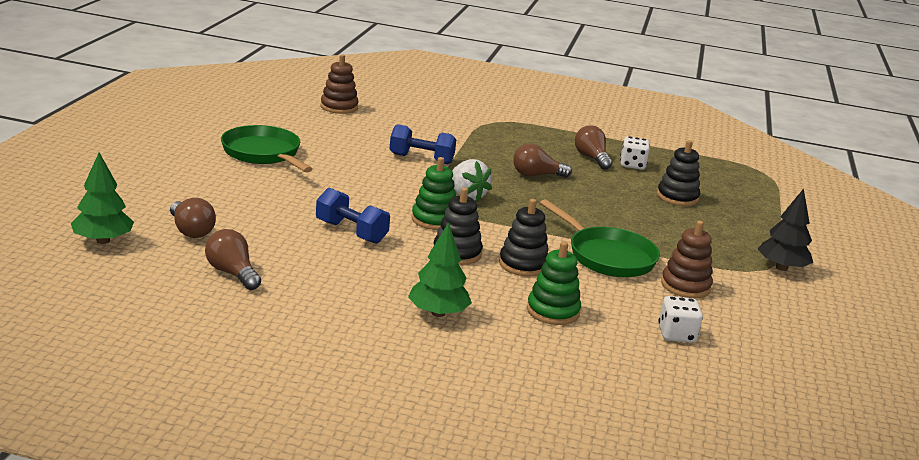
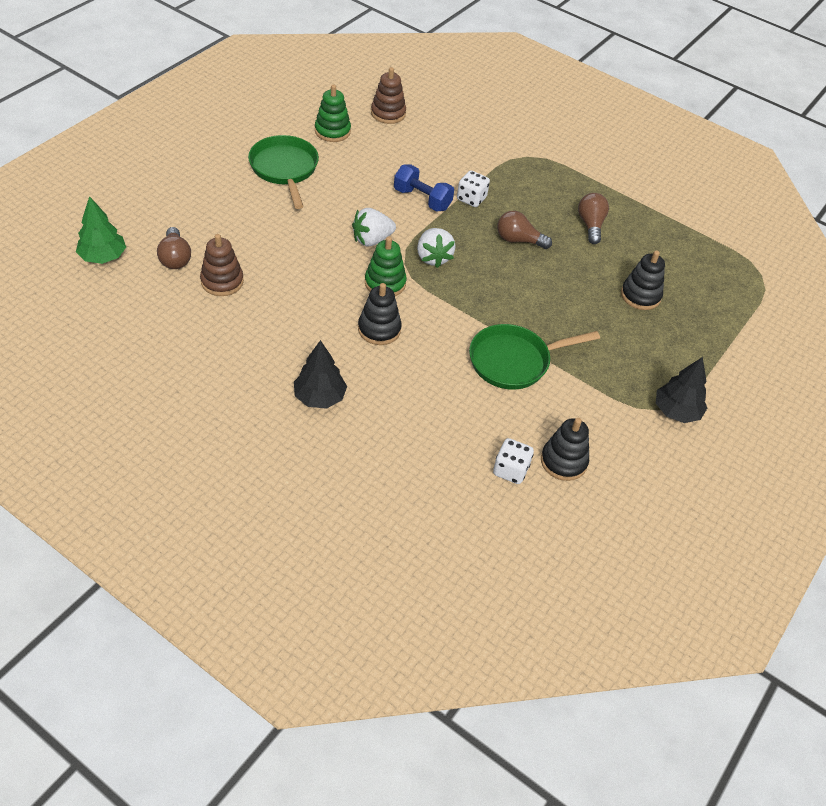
camera: 20 degrees right, 25 degrees up
brown light bulb [205,229,261,290] -> none
blue dumbbell [316,188,390,244] -> none
green tree [408,222,472,317] -> black tree [294,340,347,409]
black stacking toy [499,199,548,277] -> black stacking toy moved to [541,418,589,481]
green stacking toy [527,241,581,325] -> green stacking toy moved to [315,85,351,142]
green pan [540,199,660,277] -> green pan turned 90 degrees clockwise [469,324,600,390]
white dice [620,136,650,170] -> white dice moved to [457,171,490,207]
brown stacking toy [661,221,713,298] -> brown stacking toy moved to [200,234,244,296]
none -> white strawberry [352,208,396,247]

